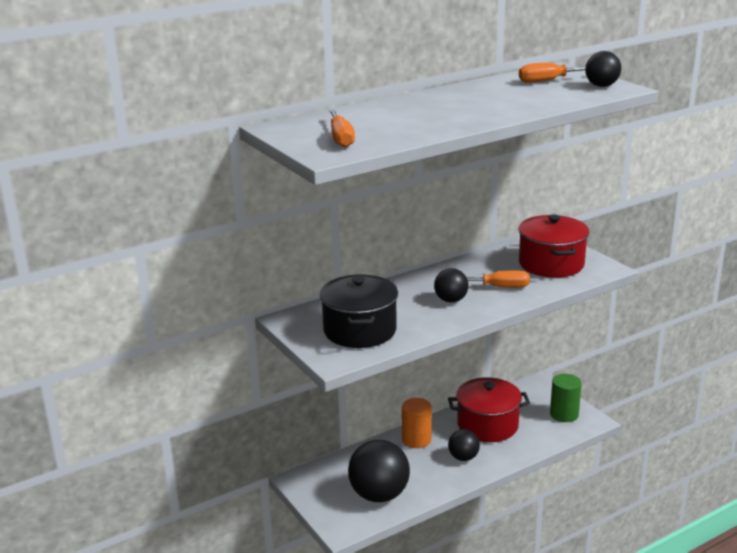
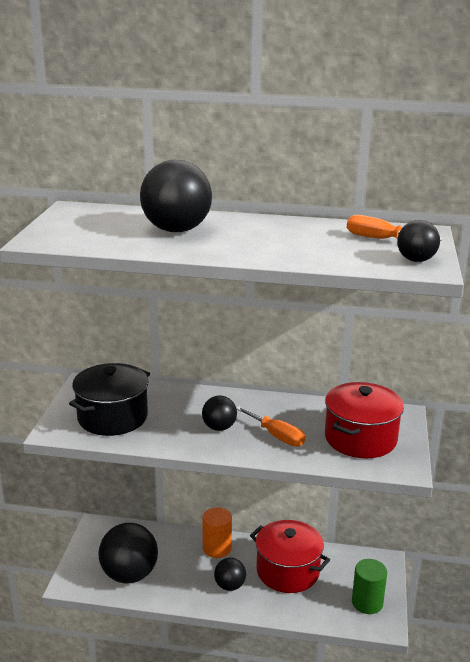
camera: 40 degrees right, 0 degrees up
orange screwdriver [329,109,355,147] -> none
none -> black ball [140,160,212,232]

